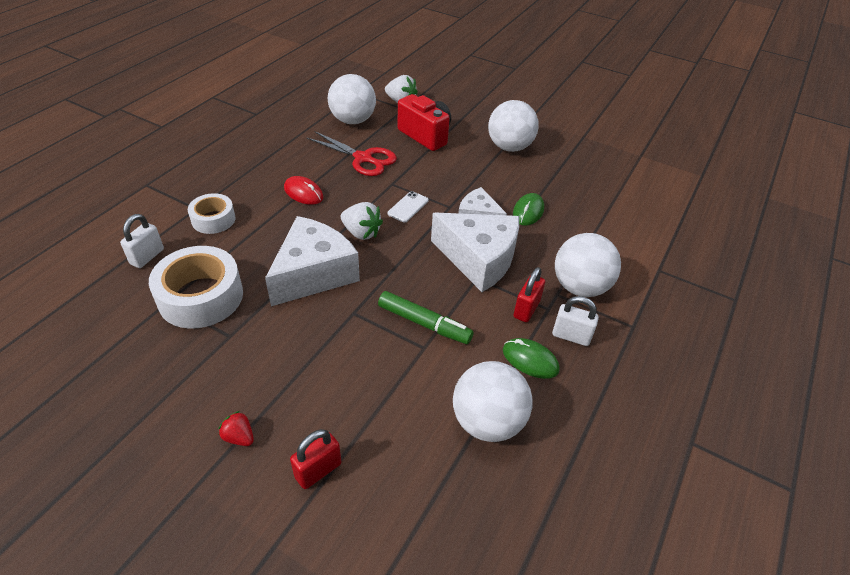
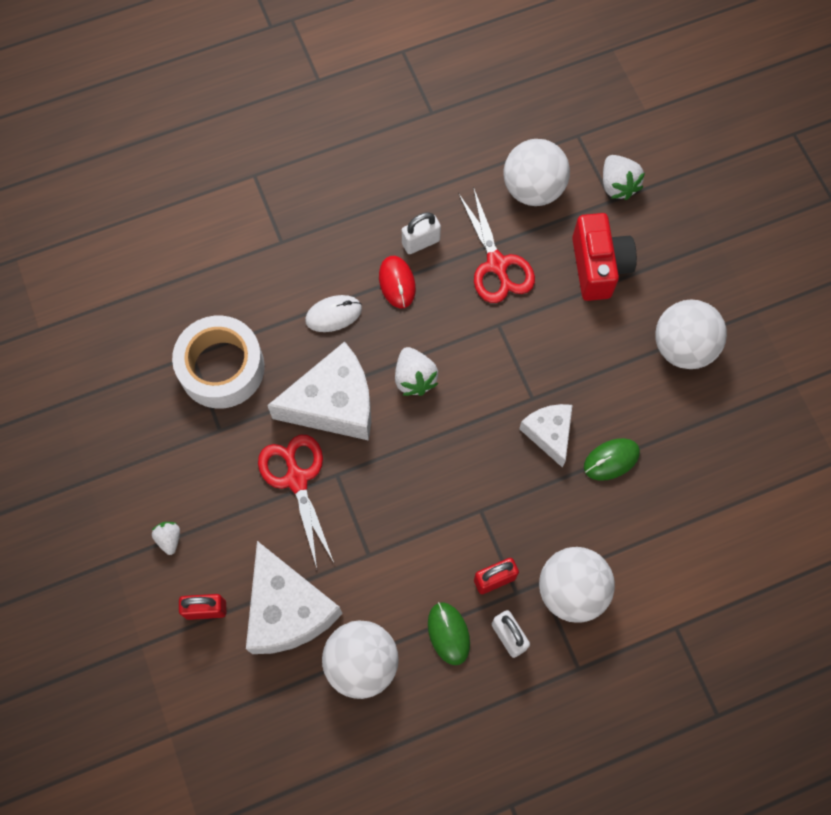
camera: 40 degrees right, 25 degrees up
white padlock [120,214,164,268] -> white padlock moved to [402,212,441,254]
white tape [188,193,236,234] -> none
red strawberry [219,411,254,446] -> white strawberry [152,522,180,555]
green marker [378,291,474,344] -> none
white phone [387,191,429,222] -> none
white cheese [431,213,519,292] -> white cheese moved to [246,541,343,654]
none -> red scissors [258,435,334,568]
none -> white mouse [305,295,362,332]

